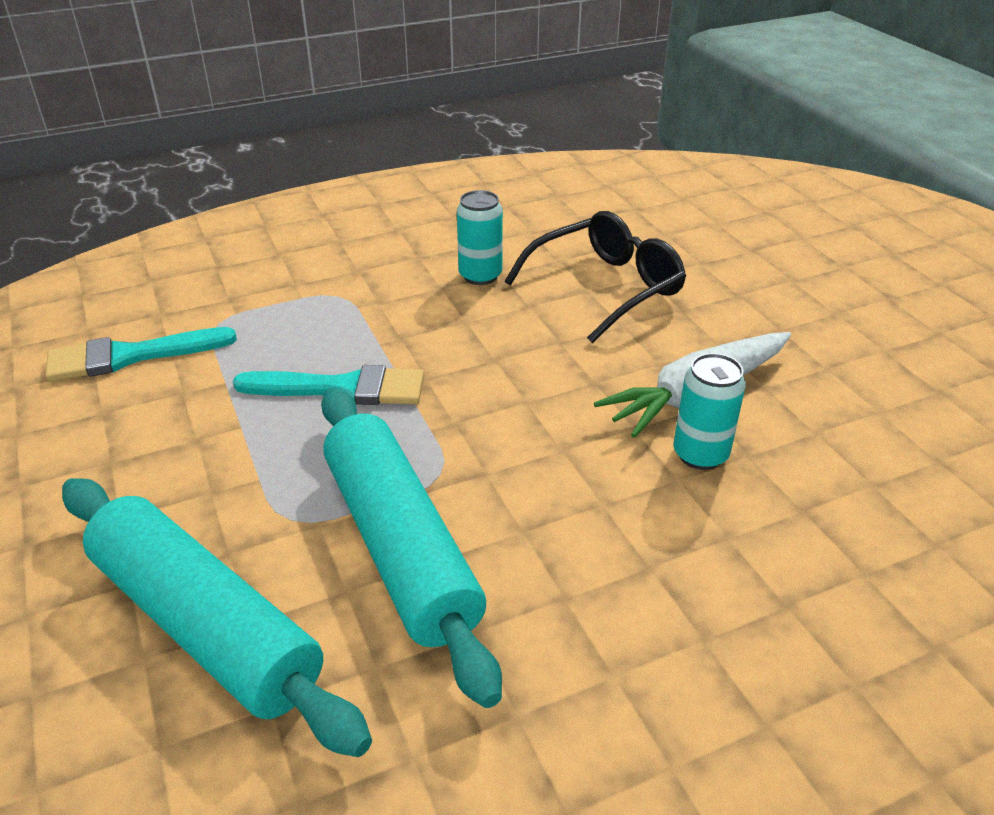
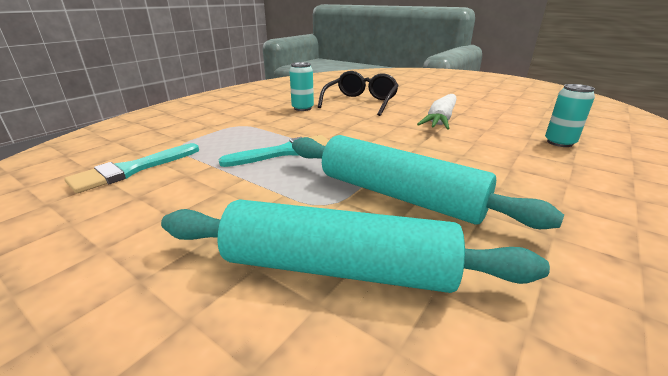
camera: 30 degrees left, 10 degrees down
turquoise can [673,353,746,470] -> turquoise can moved to [545,84,595,147]

